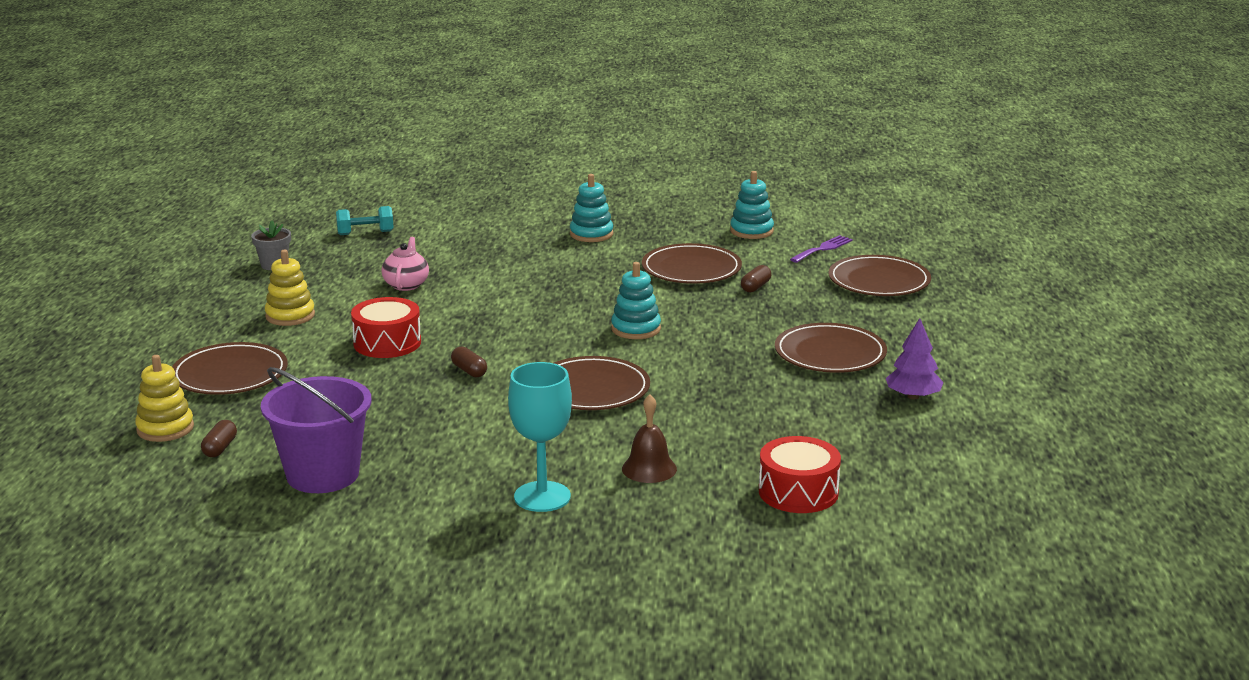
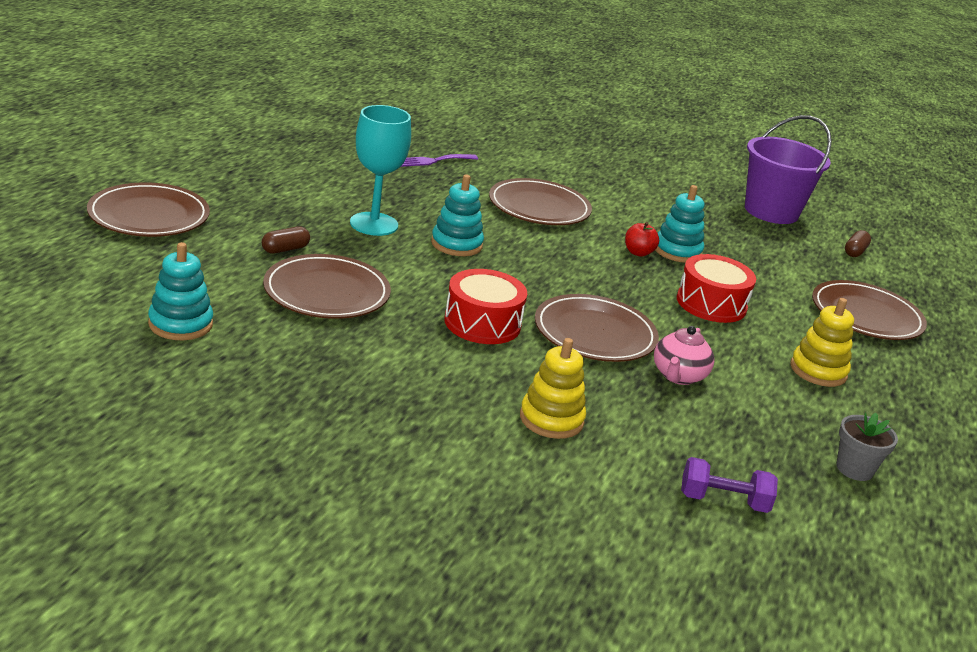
camera: 165 degrees left, 5 degrees up
yellow stacking toy [135,355,194,442] -> yellow stacking toy moved to [520,338,586,439]
turquoise dumbbell [336,206,394,235] -> purple dumbbell [681,457,778,513]
brown capsule [451,346,487,378] -> red apple [625,222,659,257]
turquoise goblet [508,362,572,512] -> turquoise goblet moved to [350,105,411,236]
turquoise stacking toy [570,174,613,242] -> turquoise stacking toy moved to [655,185,704,263]
brown bell [622,394,677,483] -> none
red drum [759,436,841,513] -> red drum moved to [444,269,527,344]
brown plate [775,323,887,373] -> brown plate moved to [535,294,659,362]
purple fork [790,235,853,263] -> purple fork moved to [401,154,478,167]
purple tree [886,318,944,399] -> none

